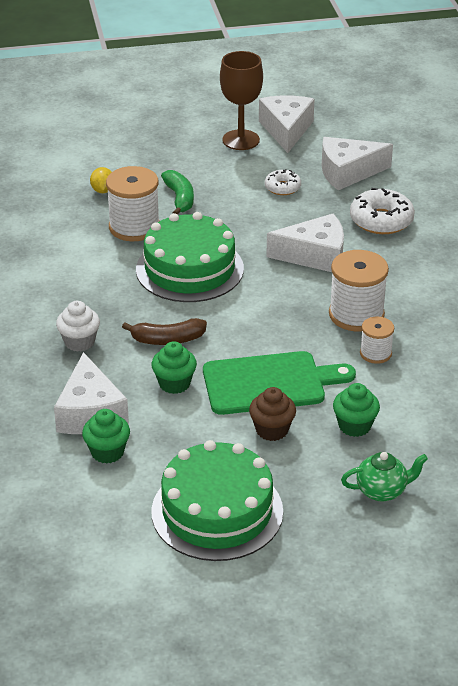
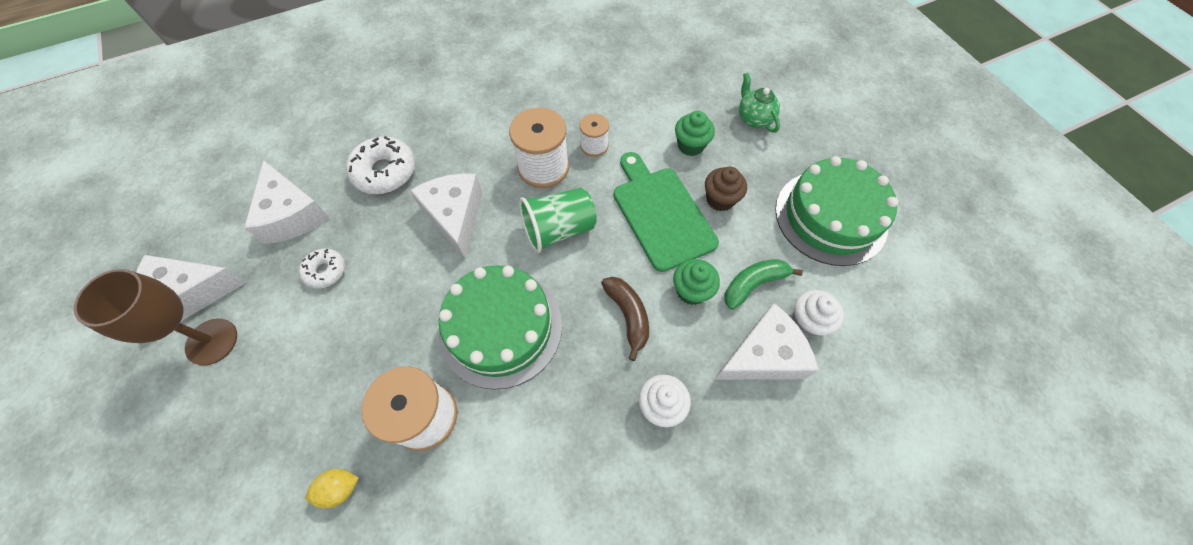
camera: 105 degrees left, 25 degrees up
green cupcake [82,409,130,464] -> white cupcake [792,290,844,337]
green banana [161,170,194,215] -> green banana moved to [724,259,803,310]
none -> green cup [519,188,597,253]

